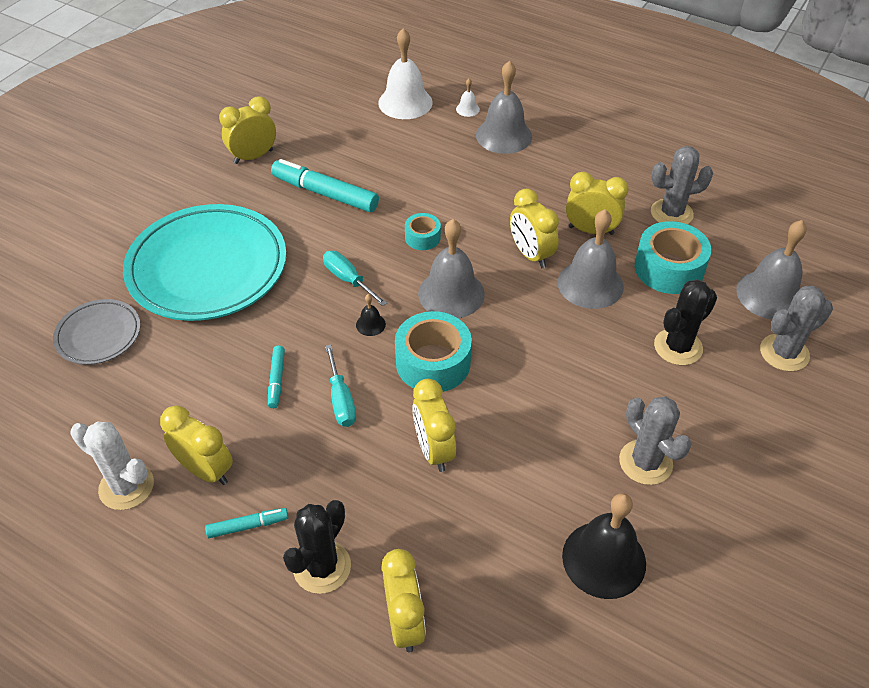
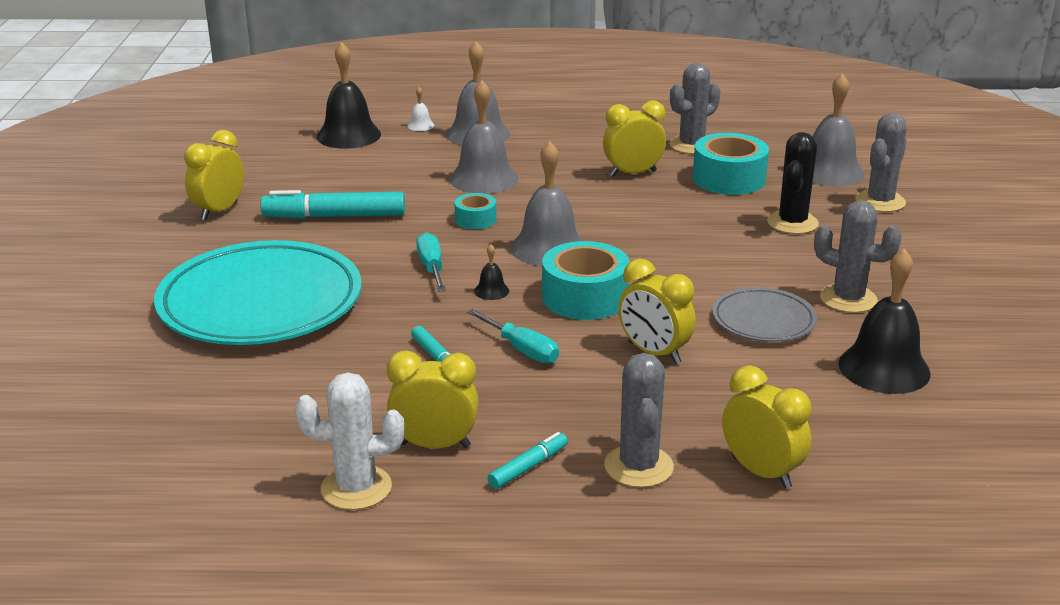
camera: 30 degrees left, 20 degrees down
grey plate [53,299,141,365] -> grey plate moved to [712,287,817,342]
black cactus [283,500,351,594] -> grey cactus [604,353,674,488]
turquoise screwdriver [323,251,387,306] -> turquoise screwdriver turned 60 degrees clockwise [416,232,446,292]
white bell [378,28,433,119] -> black bell [317,42,381,149]
yellow clock [510,188,559,268] -> none
grey bell [558,209,624,309] -> grey bell moved to [450,80,518,194]

